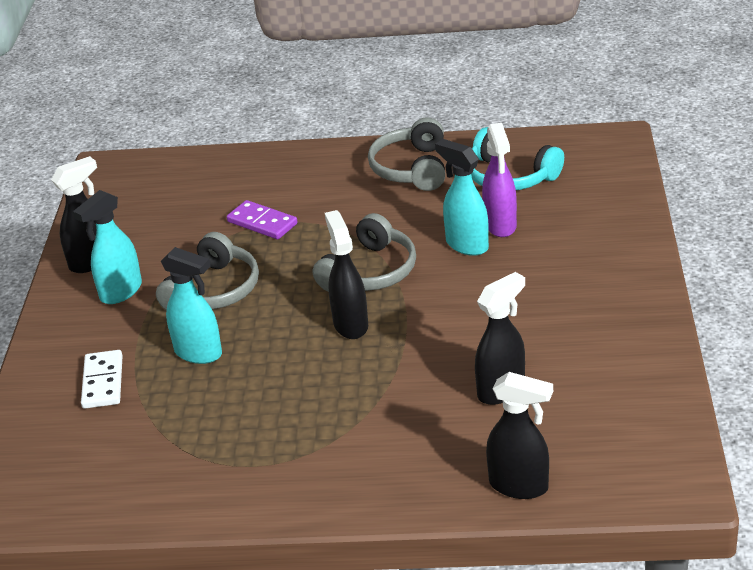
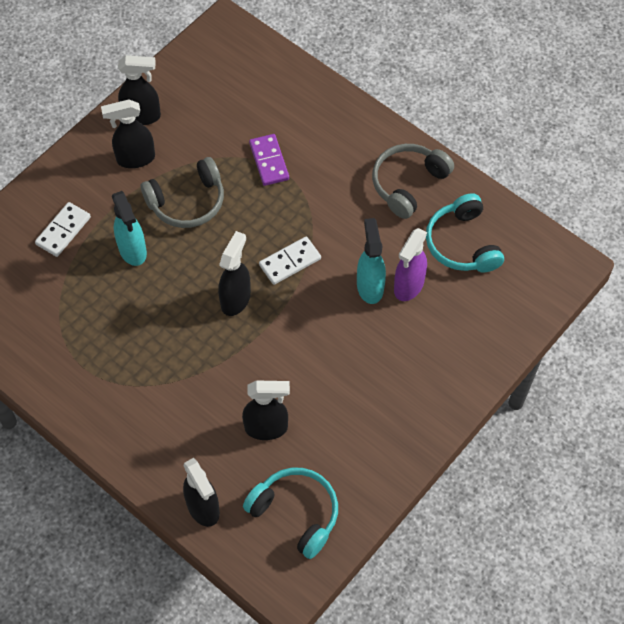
camera: 35 degrees right, 25 degrees up
turquoise spray bottle [73,190,142,304] -> black spray bottle [101,99,155,168]
grey headphones [313,213,416,292] -> white domino [259,236,321,285]
none -> turquoise headphones [243,468,338,559]

